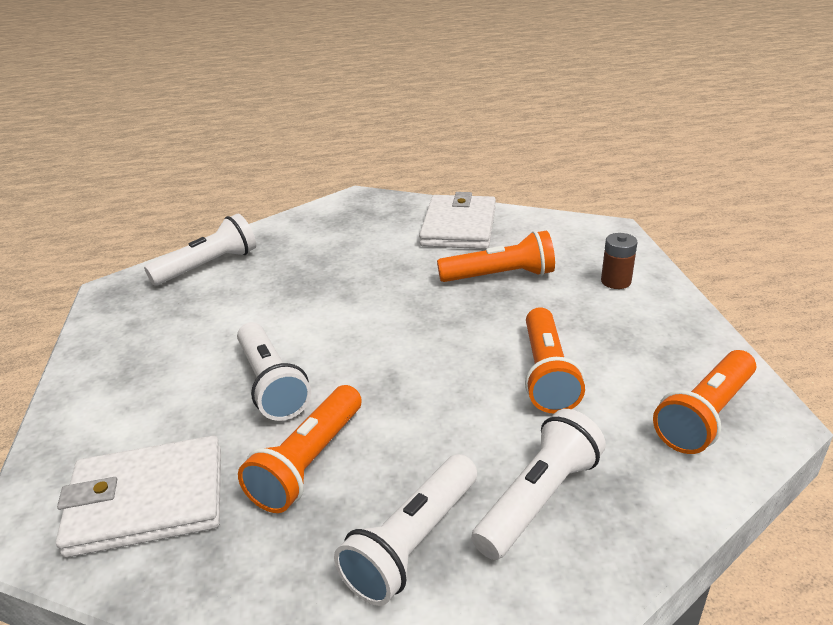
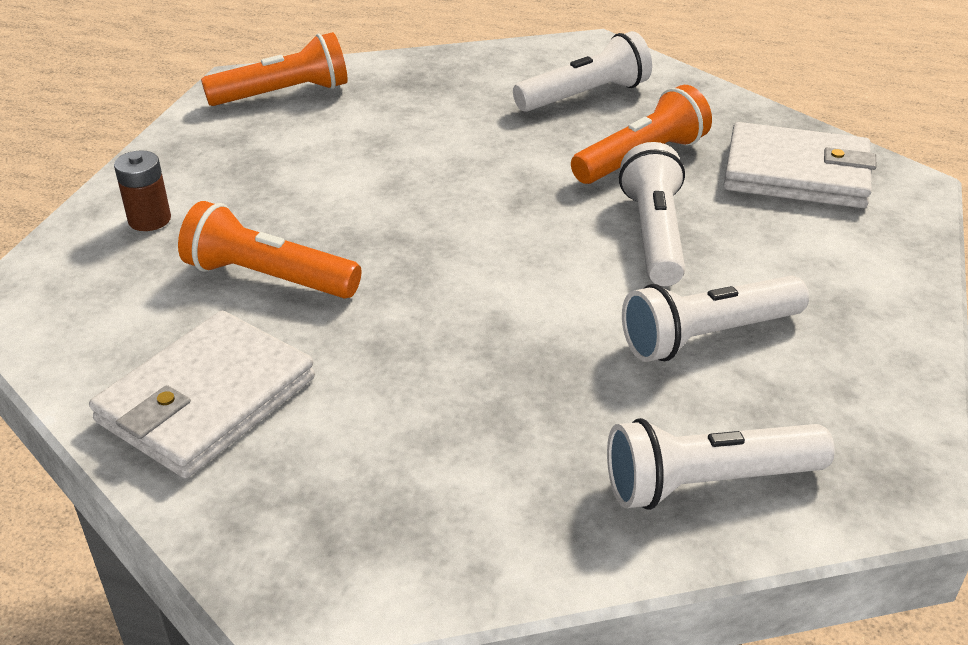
camera: 155 degrees left, 5 degrees up
white flashlight [471,409,606,560] -> white flashlight moved to [622,276,809,362]
orange flashlight [525,307,585,413] -> none

